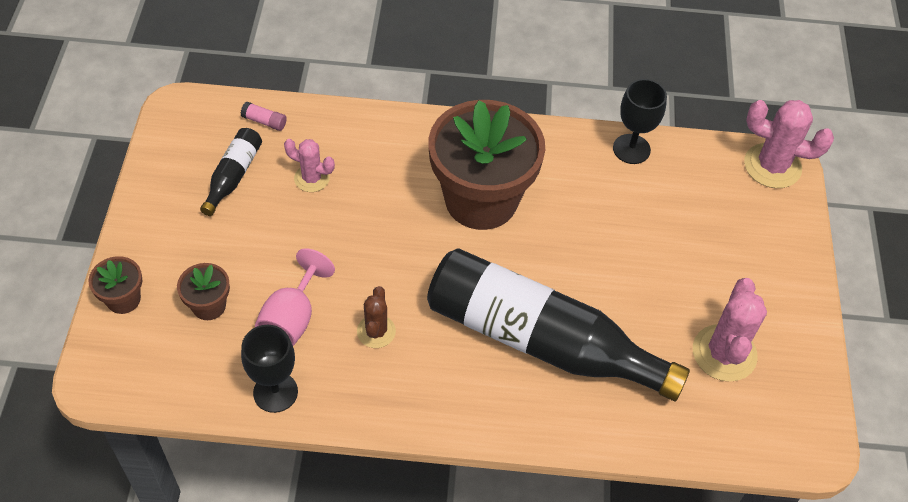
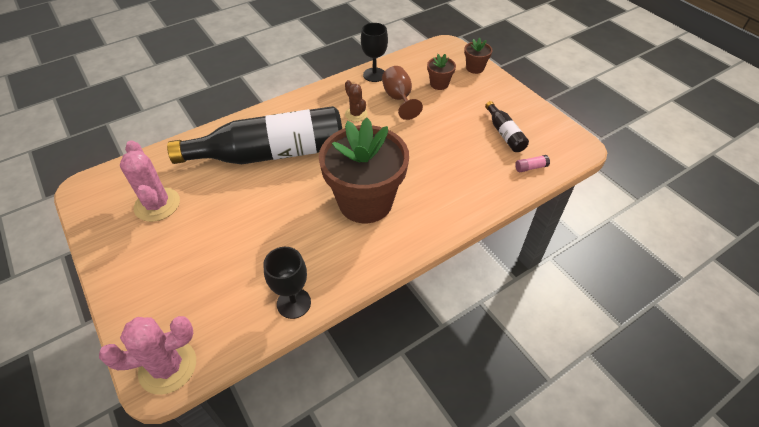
camera: 145 degrees right, 5 degrees down
pink goblet [255,248,335,346] -> brown goblet [382,66,423,120]
pink cactus [284,139,335,192] -> none

